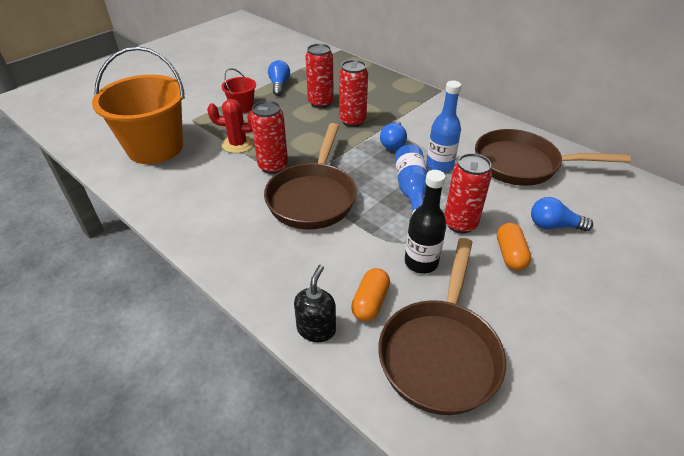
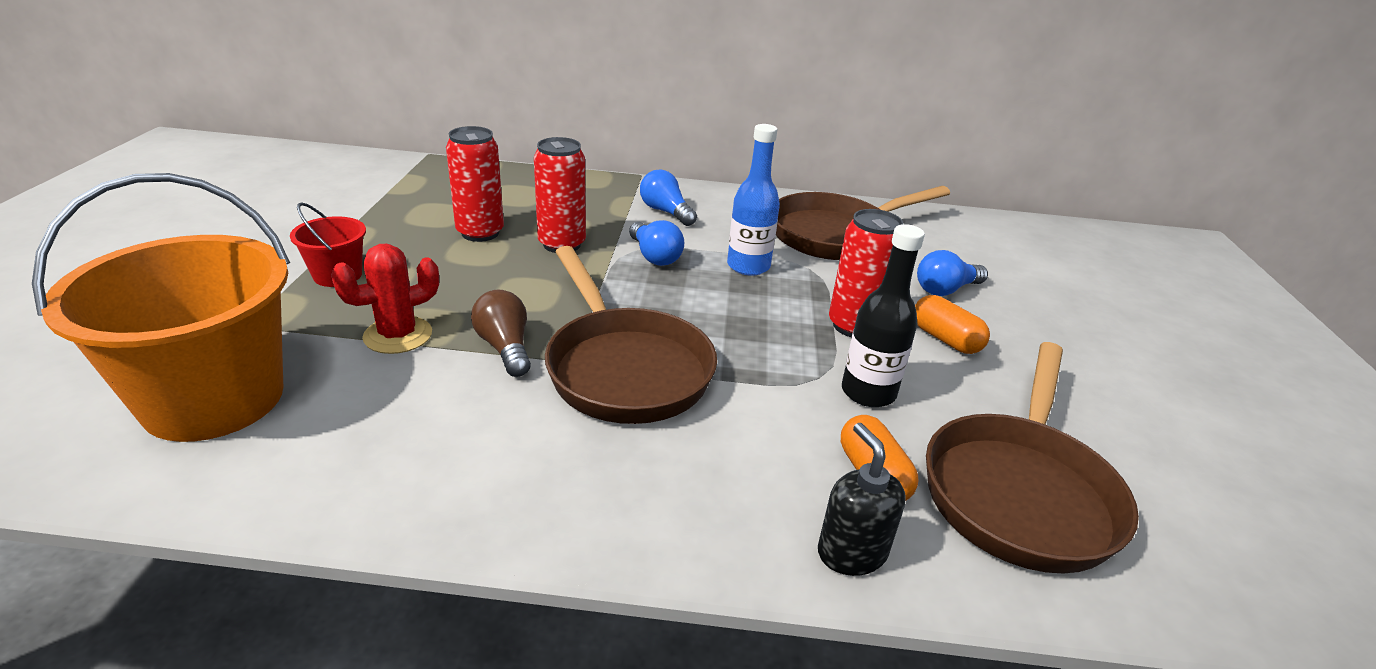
camera: 40 degrees left, 10 degrees down
red can [251,101,288,174] -> brown light bulb [471,289,531,377]
blue light bulb [268,60,290,96] -> blue light bulb moved to [640,169,697,226]
brown pan [378,238,506,415] -> brown pan turned 45 degrees clockwise [926,342,1139,574]
blue bottle [395,145,427,215] -> none

